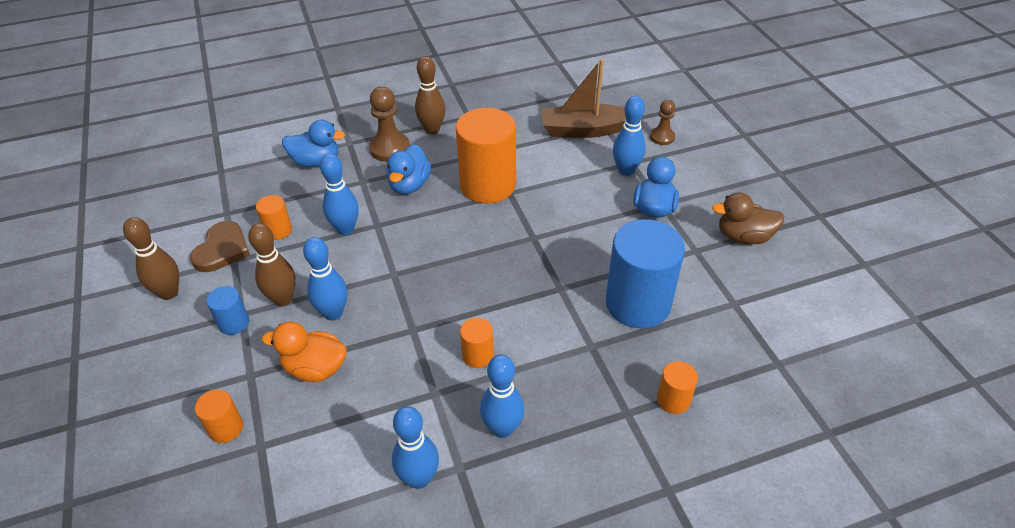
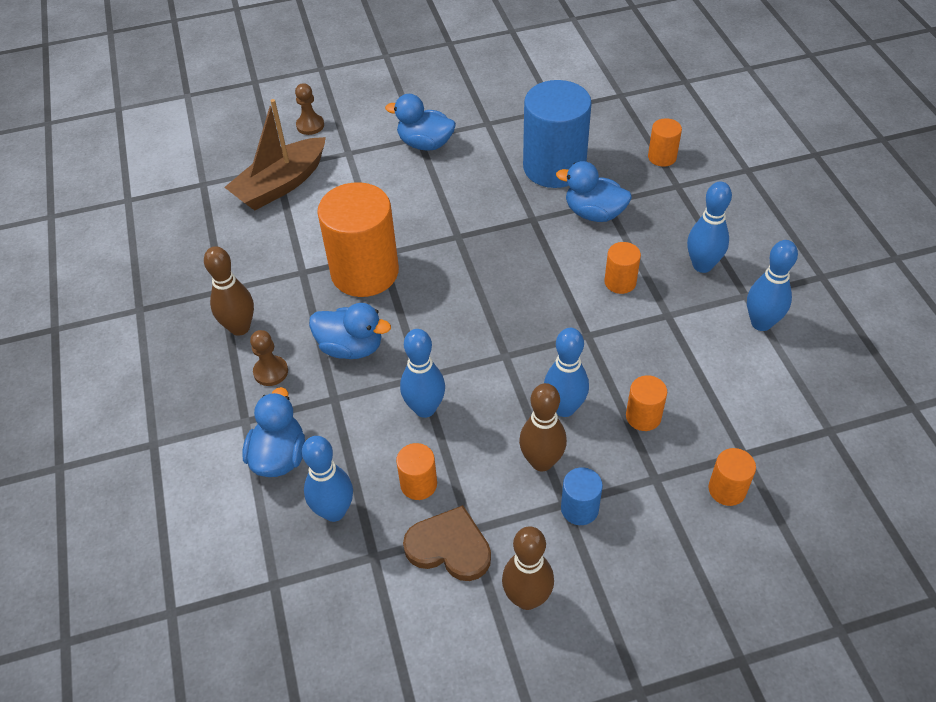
camera: 85 degrees left, 5 degrees up
orange duck [262,322,347,382] -> orange cylinder [626,375,667,431]
brown pawn [369,87,410,162] -> brown pawn [250,330,288,386], size x0.62
brown boat [541,59,626,138] -> brown boat turned 45 degrees clockwise [224,99,326,210]
blue bowling pin [613,96,646,176] -> blue bowling pin moved to [302,436,353,522]
brown duck [712,192,784,245] -> none
none -> blue duck [556,161,632,222]

